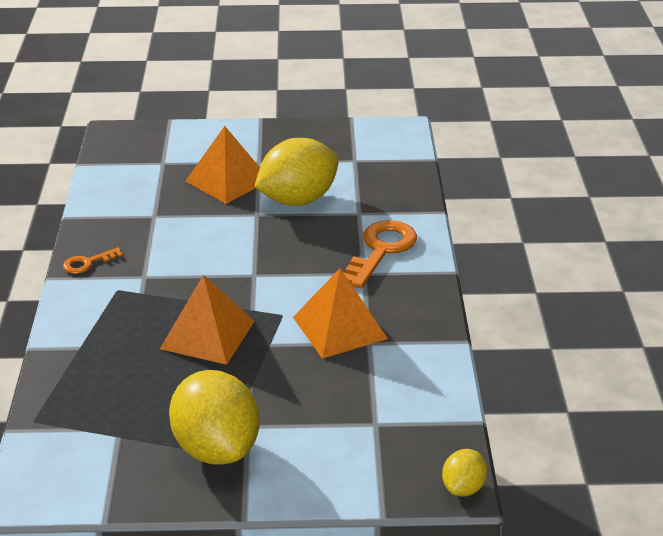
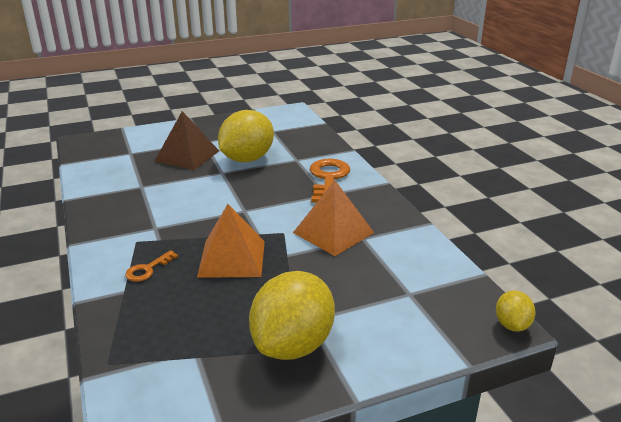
camera: 20 degrees left, 5 degrees down
orange key [63,247,123,274] -> orange key moved to [125,250,178,282]
yellow lemon [169,370,260,465] -> yellow lemon turned 75 degrees clockwise [249,271,335,360]
orange pyramid [186,126,260,204] -> brown pyramid [154,111,219,170]

